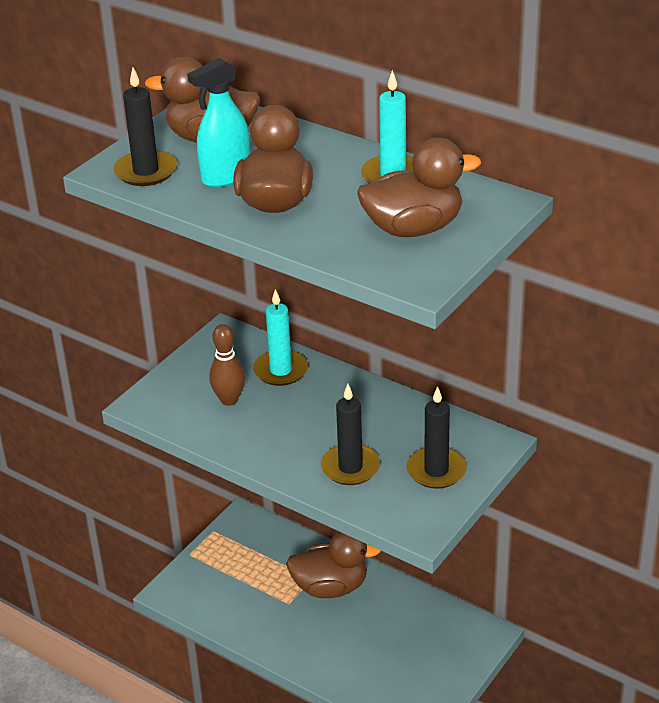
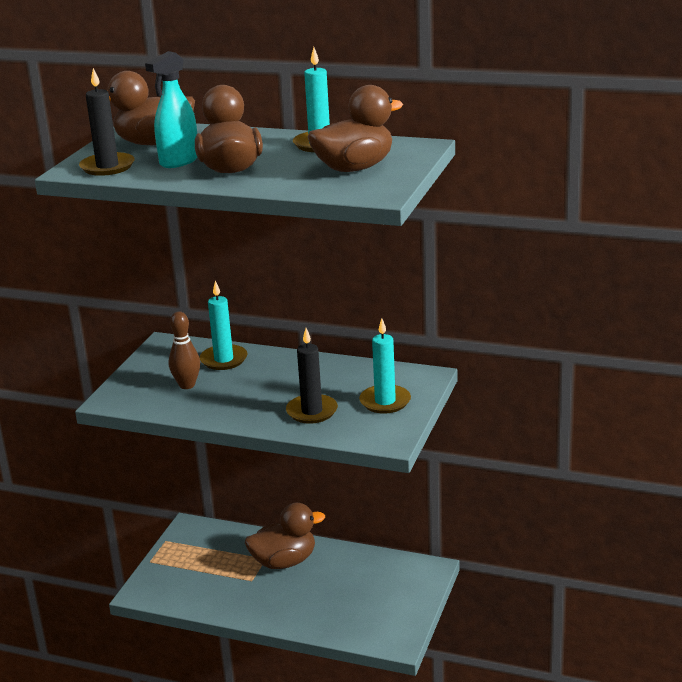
camera: 15 degrees left, 10 degrees down
black candle [406,386,467,489] -> turquoise candle [359,318,411,413]

